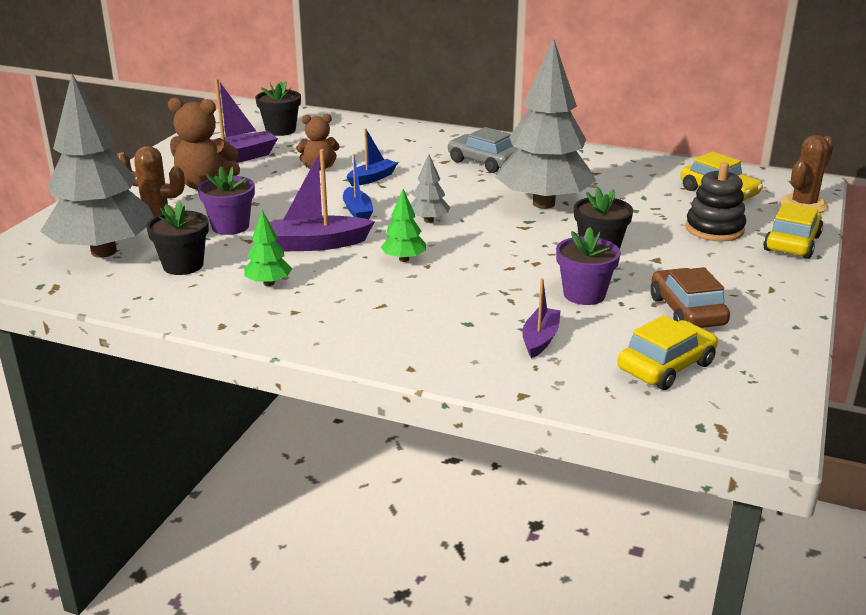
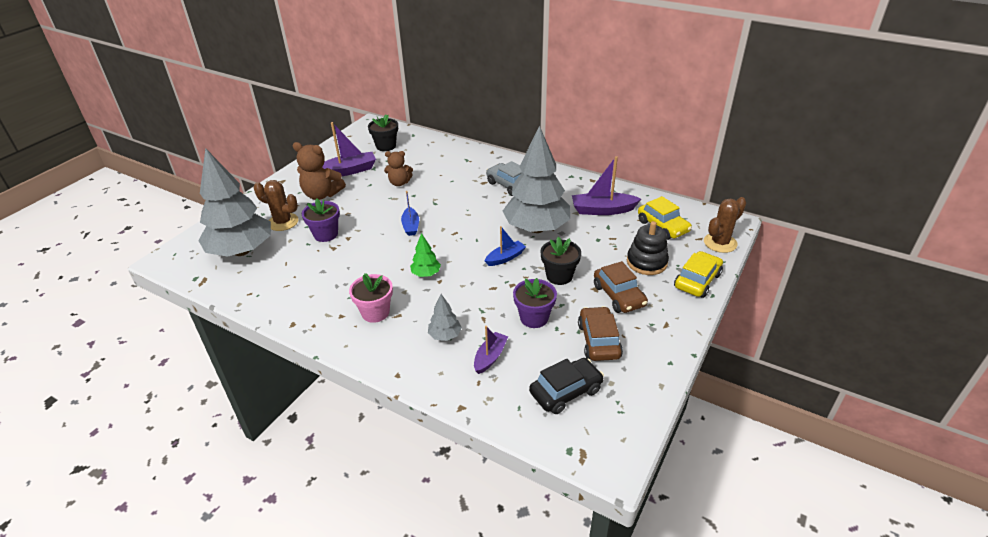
camera: 10 degrees right, 10 degrees up
black flower pot [146,201,209,275] -> none
green tree [244,210,292,286] -> none
purple boat [269,149,375,251] -> purple boat moved to [572,156,641,215]
blue boat [347,128,398,186] -> blue boat moved to [485,226,526,266]
grey tree [411,154,450,223] -> grey tree moved to [428,294,462,341]
yellow car [618,315,718,390] -> black car [529,358,604,414]
none -> pink flower pot [349,273,393,323]
none -> brown car [594,261,648,313]

